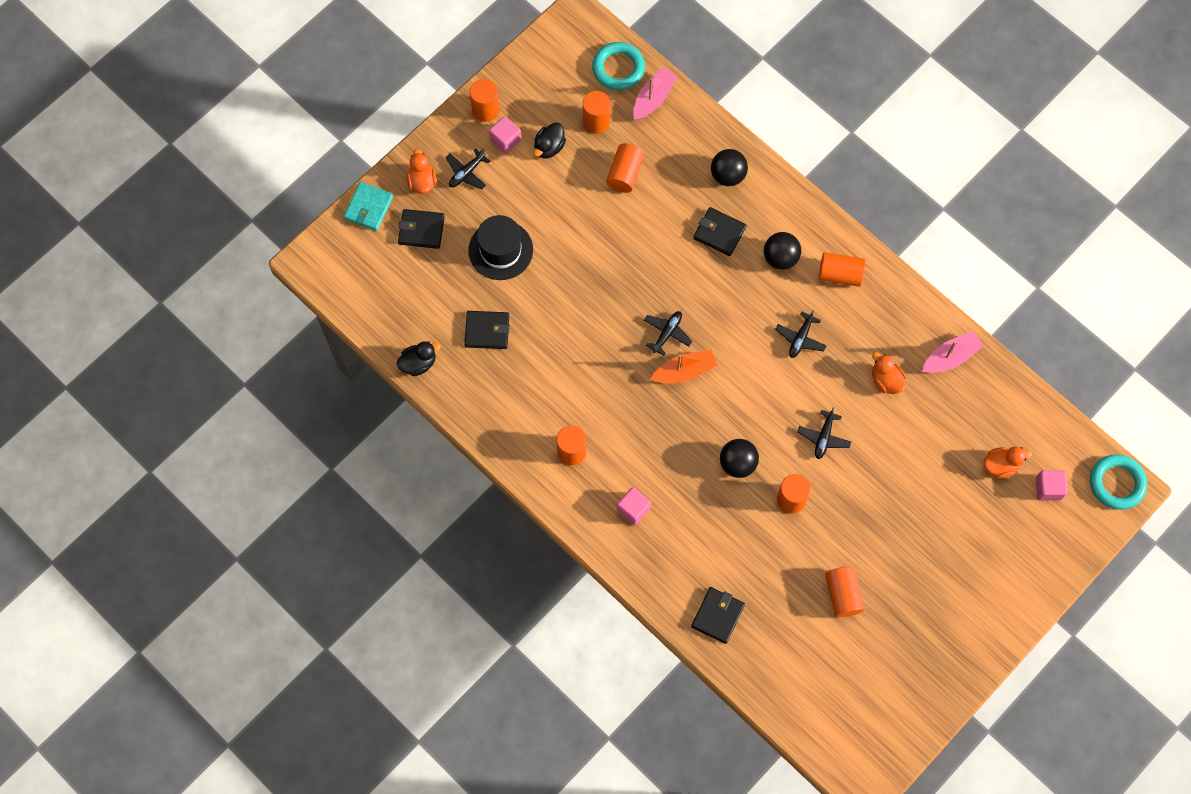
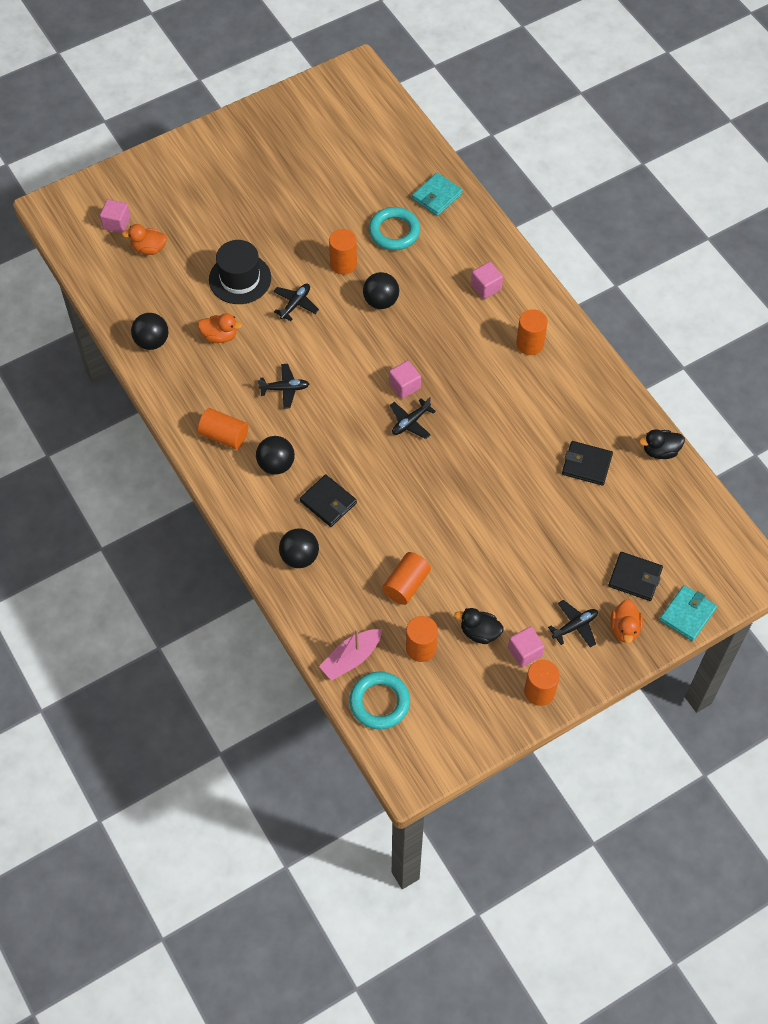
camera: 165 degrees left, 10 degrees down
black hat [468,215,533,280] -> black hat moved to [209,240,271,304]
black duck [533,123,566,159] -> black duck turned 120 degrees counterclockwise [454,608,504,644]
orange boat [650,350,718,383] -> pink cube [389,361,421,399]
black wallet [691,587,745,644] -> turquoise wallet [412,172,463,216]
black plane [775,310,827,358] -> black plane turned 45 degrees clockwise [258,364,309,409]
orange cylinder [825,566,865,617] -> none
orange duck [872,352,906,394] -> orange duck turned 60 degrees counterclockwise [198,313,243,343]
pink boat [922,331,984,373] -> black ball [131,313,169,350]
turquoise ring [1090,454,1147,510] -> turquoise ring moved to [369,207,420,250]

